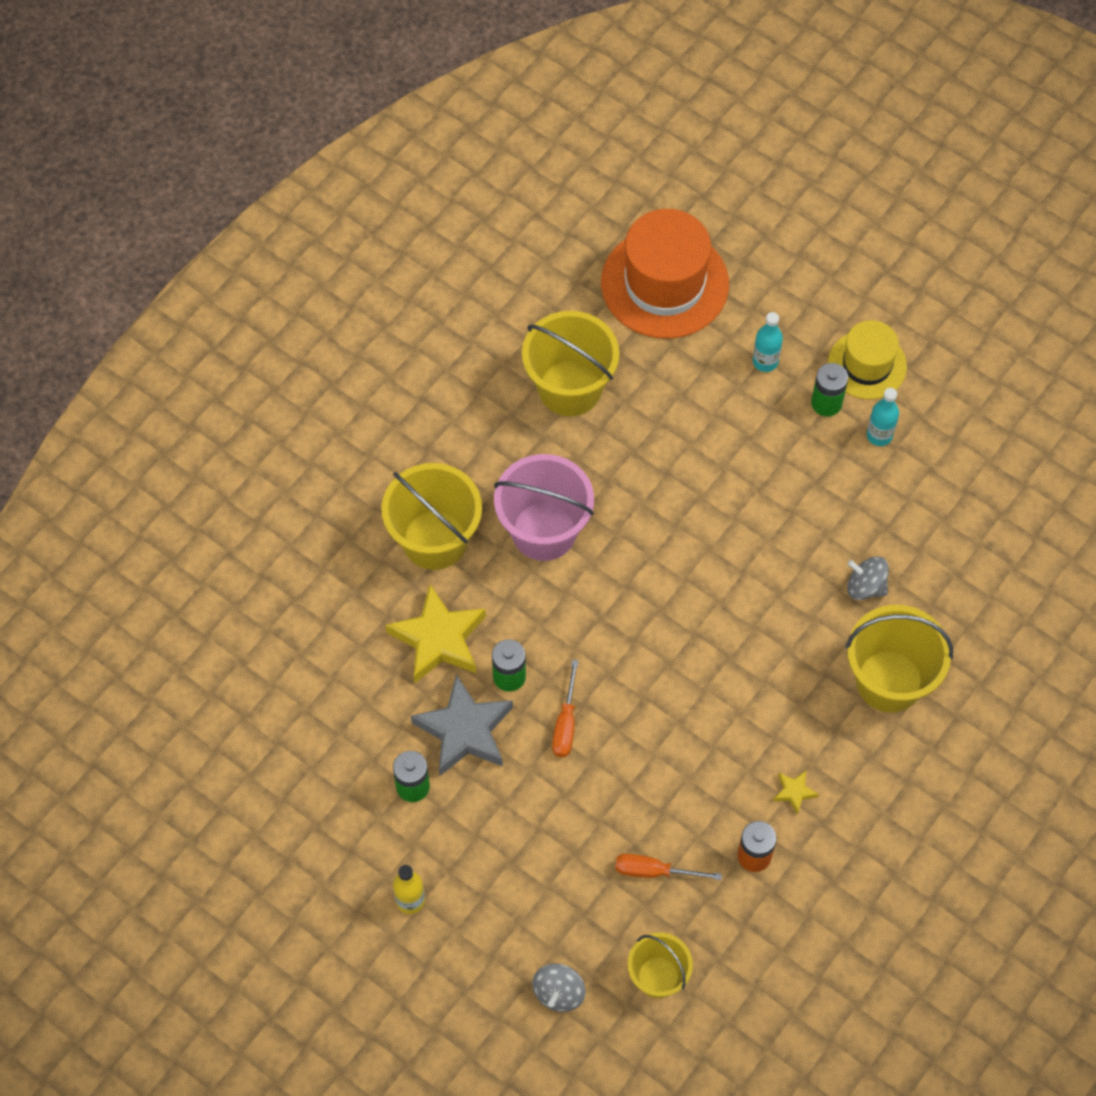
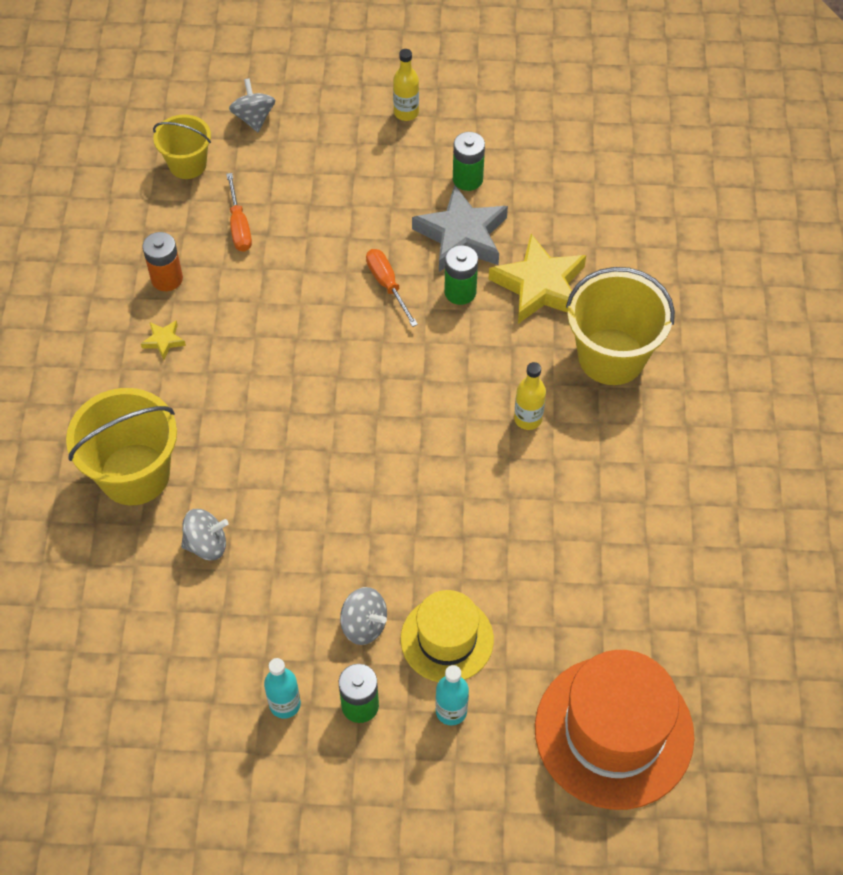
camera: 145 degrees right, 5 degrees down
pink bucket [494,454,594,561] -> yellow bottle [514,362,546,430]
yellow bucket [522,311,619,416] -> none
orange screwdriver [615,854,722,880] -> orange screwdriver turned 105 degrees clockwise [226,173,252,252]
yellow hat [828,320,907,399] -> yellow hat moved to [401,590,494,682]
none -> grey spinning top [340,587,387,645]

